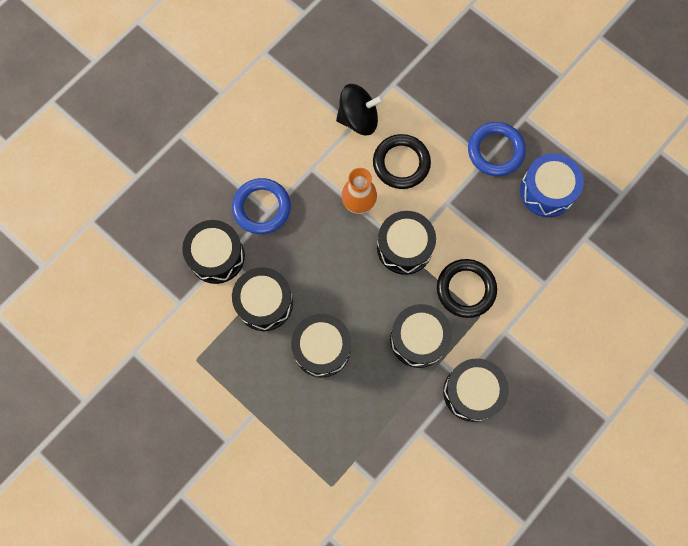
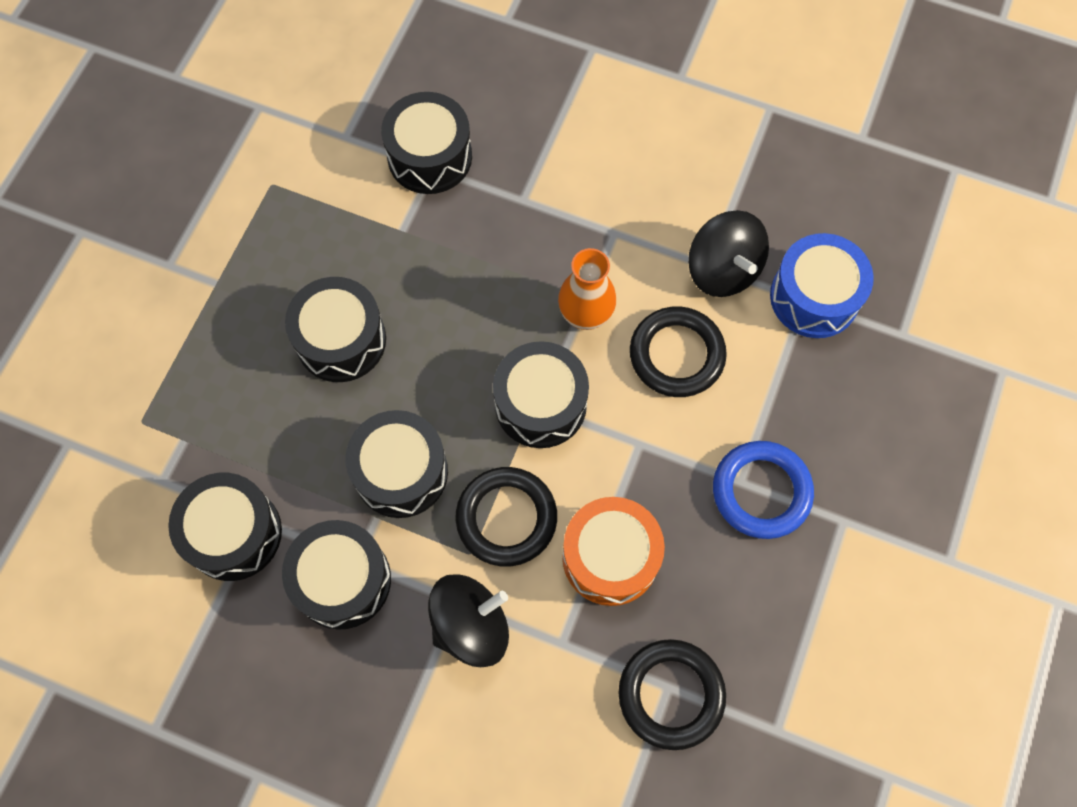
camera: 70 degrees right, 5 degrees down
blue ring [232,178,291,234] -> none
black drum [232,267,293,331] -> black drum moved to [168,473,282,581]
blue drum [520,153,584,217] -> blue drum moved to [770,233,874,338]
none -> black spinning top [428,574,509,667]
none -> orange drum [562,497,665,606]
none -> black ring [619,639,726,750]

